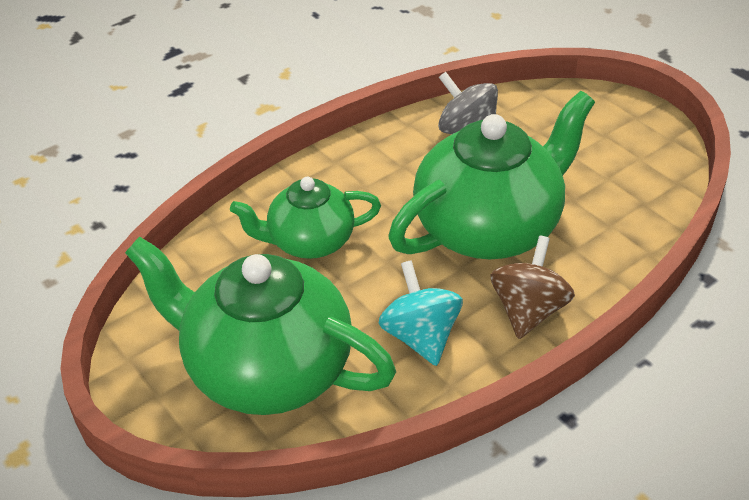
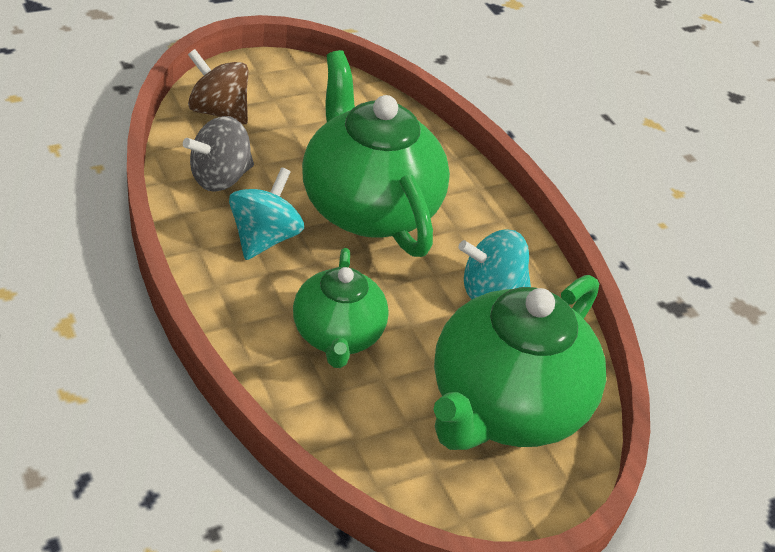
camera: 85 degrees left, 0 degrees up
brown spinning top [491,236,575,339] -> brown spinning top moved to [188,49,248,124]
none -> turquoise spinning top [229,167,304,260]

